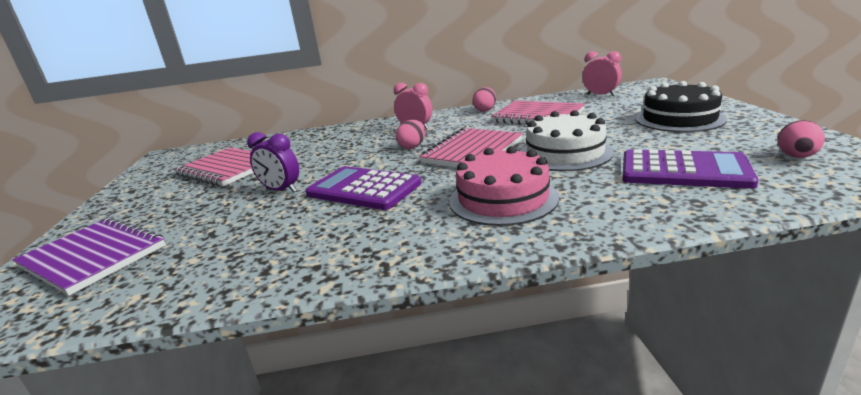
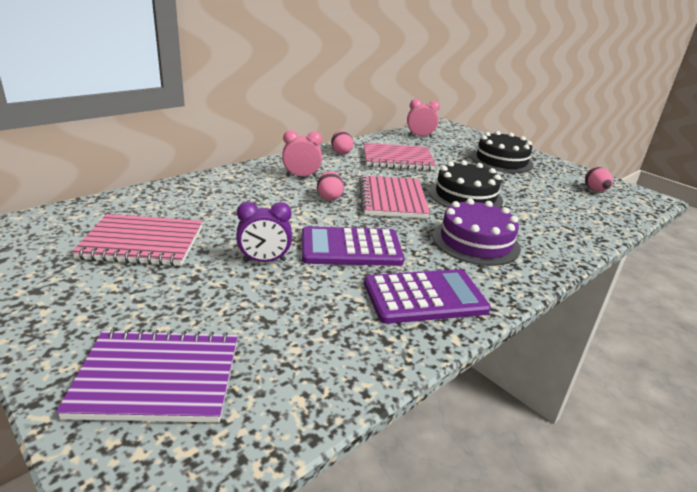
camera: 40 degrees left, 5 degrees up
pink cake [449,146,559,226] -> purple cake [433,198,521,266]
white cake [520,110,614,171] -> black cake [429,160,503,208]
purple calculator [622,149,759,189] -> purple calculator moved to [364,269,491,324]

